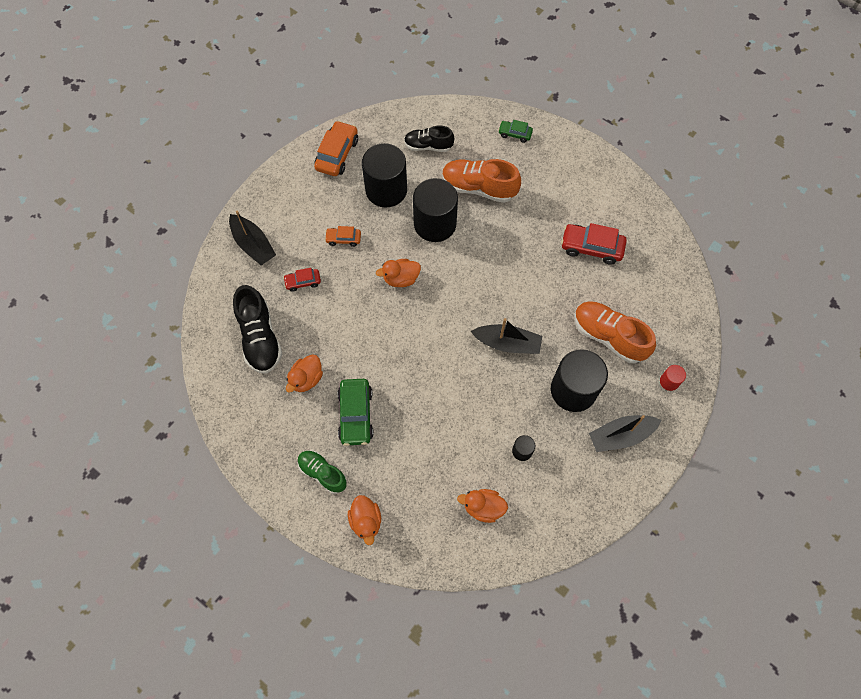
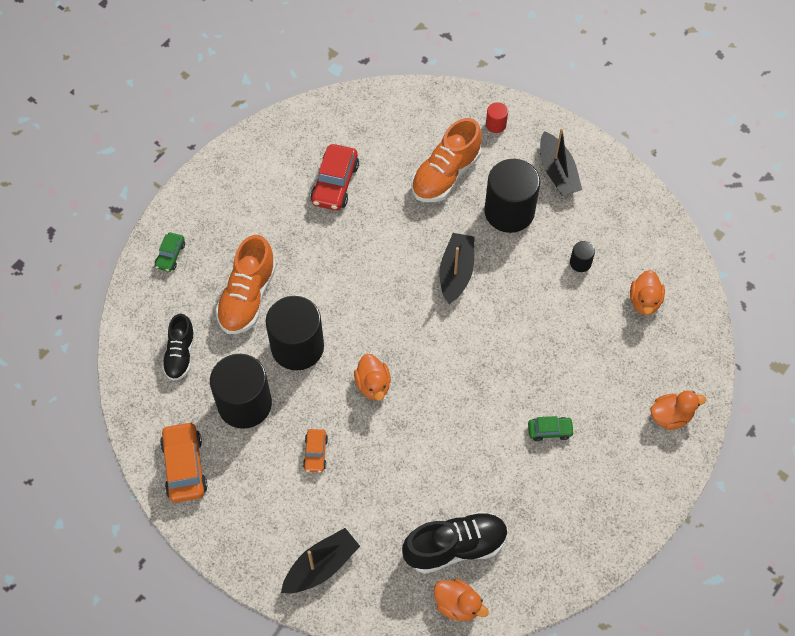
camera: 90 degrees left, 5 degrees down
red car [283,268,321,292] -> none
orange duck [286,354,323,393] -> orange duck moved to [434,579,489,621]
green shoe [298,450,347,494] -> none
orange car [314,121,358,176] -> orange car turned 60 degrees clockwise [160,421,208,503]
green car [337,379,374,446] -> green car [528,416,574,441], size x0.56

